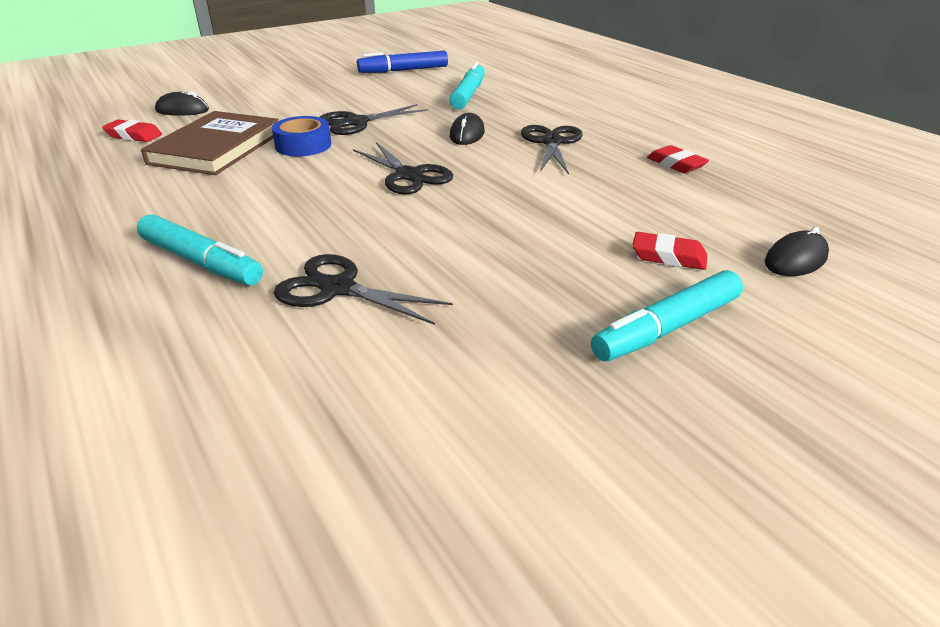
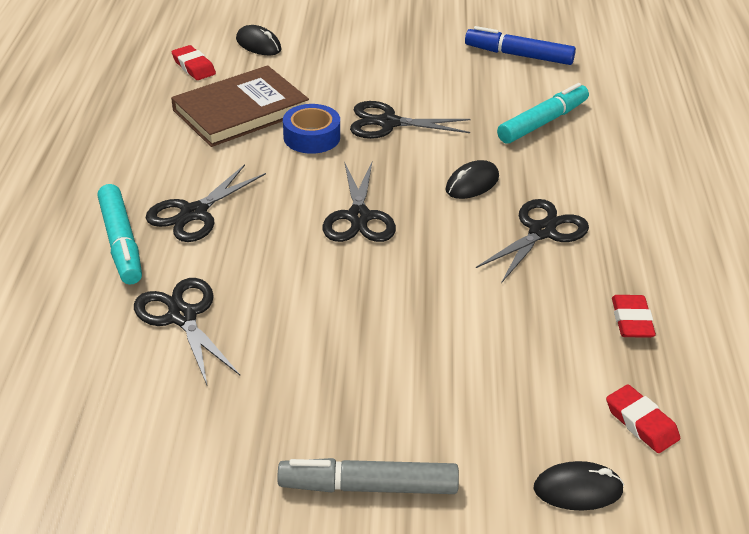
camera: 35 degrees right, 5 degrees up
turquoise marker [591,270,743,361] -> grey marker [277,458,459,494]
red eraser [632,232,707,270] -> red eraser moved to [606,384,680,453]
none -> black scissors [146,164,266,242]

